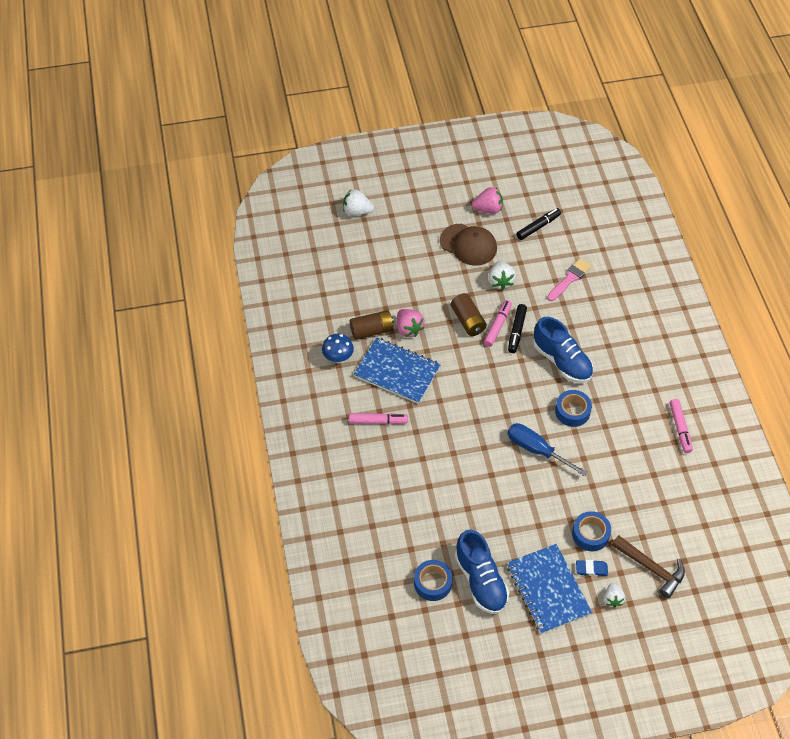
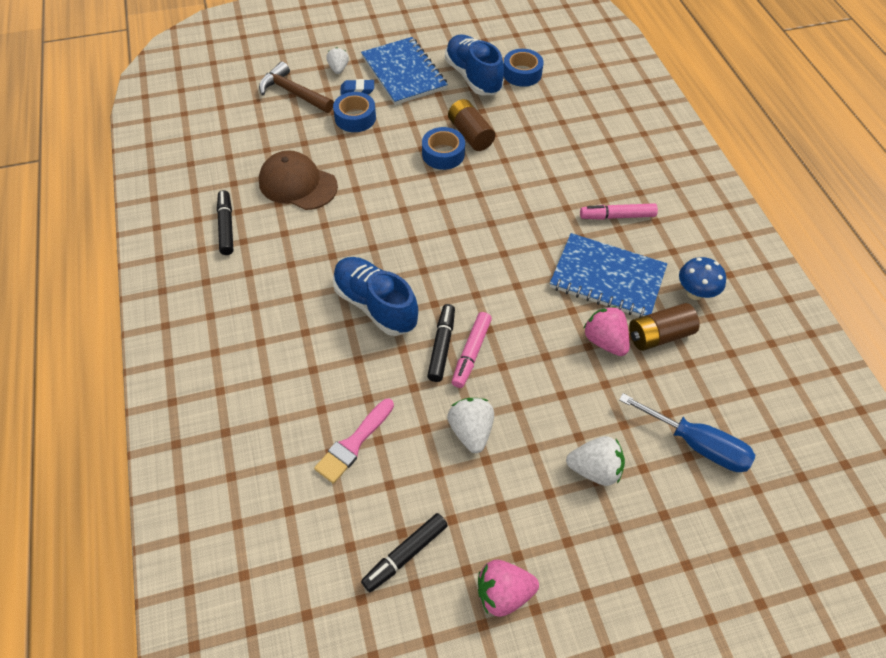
camera: 175 degrees right, 0 degrees up
white strawberry [343,189,374,216] -> white strawberry moved to [566,436,625,486]
brown cap [440,224,497,266] -> brown cap moved to [259,150,338,210]
brown battery [451,293,487,336] -> brown battery moved to [448,99,495,151]
blue screwdriver [507,423,587,476] -> blue screwdriver moved to [619,393,755,472]
blue tape [555,390,592,427] -> blue tape moved to [422,127,465,170]
pink marker [669,399,693,453] -> black marker [217,190,233,255]

